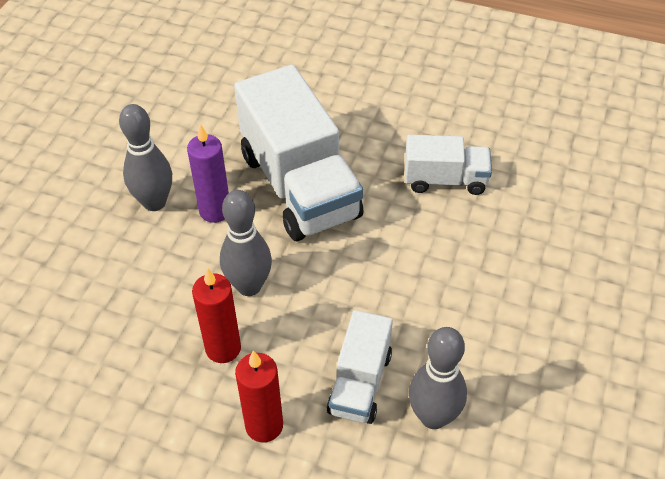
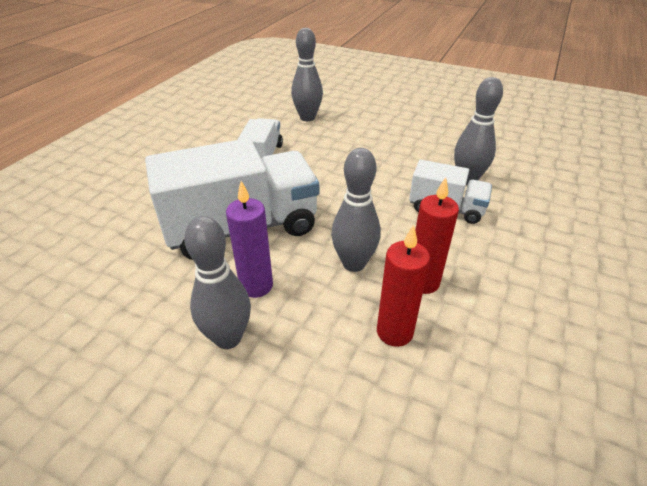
camera: 85 degrees left, 10 degrees down
red candle [235,351,283,442] -> red candle moved to [377,224,430,347]
none -> grey bowling pin [291,28,323,121]

